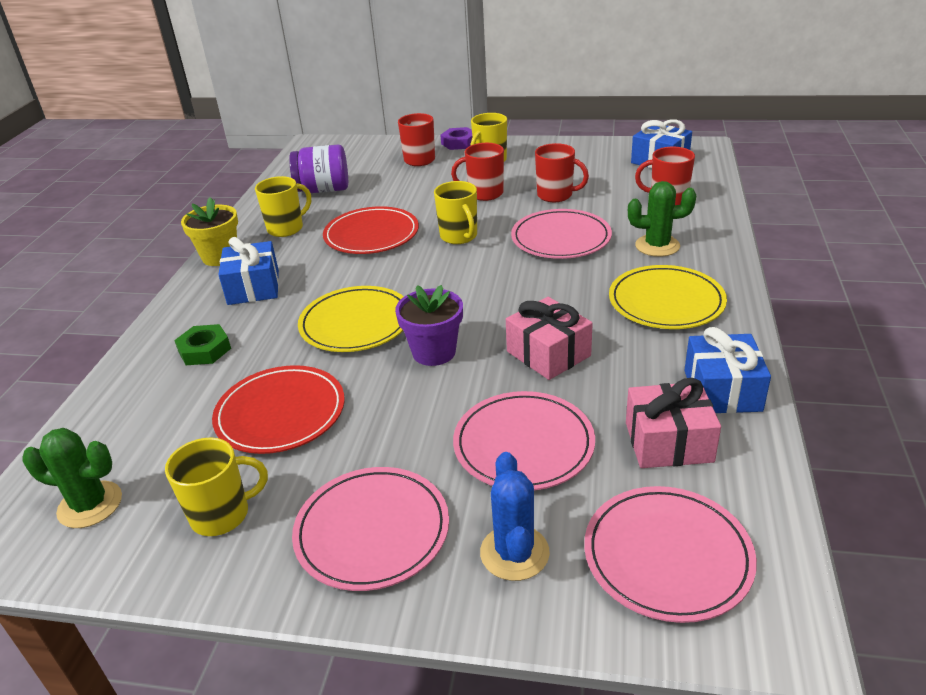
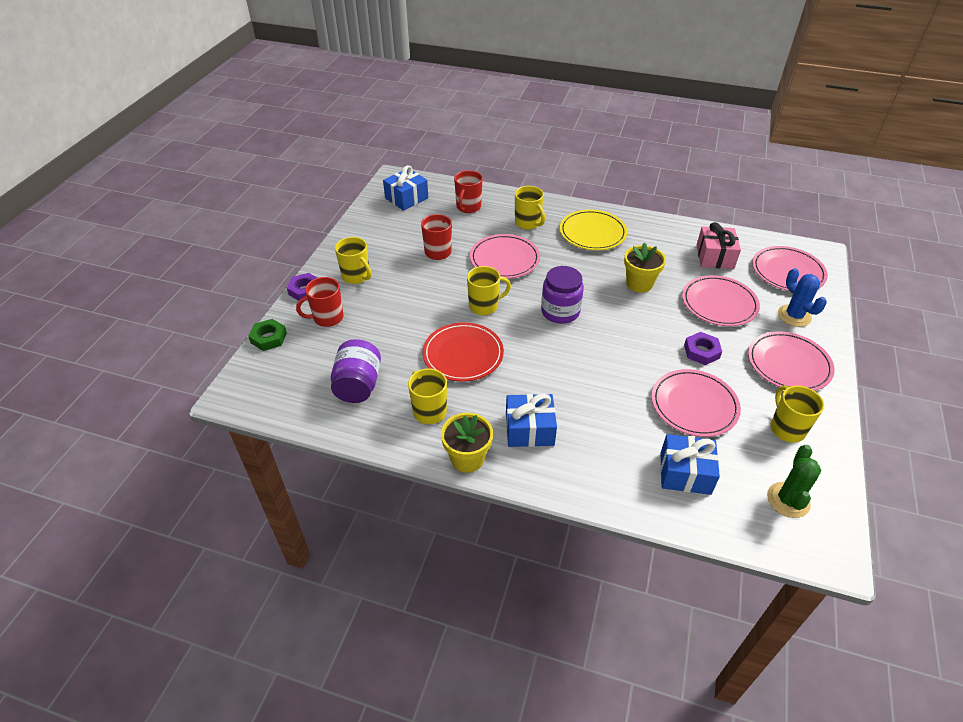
camera: 85 degrees left, 10 degrees up
green nut [174,324,231,365] -> green nut moved to [248,319,287,351]
red plate [212,365,345,454] -> pink plate [652,369,741,437]
yellow plate [298,286,404,352] -> none
purple flower pot [395,285,463,366] -> none
red mug [451,143,504,201] -> none
blue cactus [480,452,550,581] -> blue cactus turned 60 degrees clockwise [778,268,827,327]
pink gift [506,297,593,380] -> yellow flower pot [624,242,666,293]
green cactus [628,181,696,257] -> yellow mug [515,186,545,230]
blue gift [685,327,771,413] -> blue gift moved to [660,434,720,495]
none -> purple jar [541,266,584,324]
none -> purple nut [684,332,722,365]

